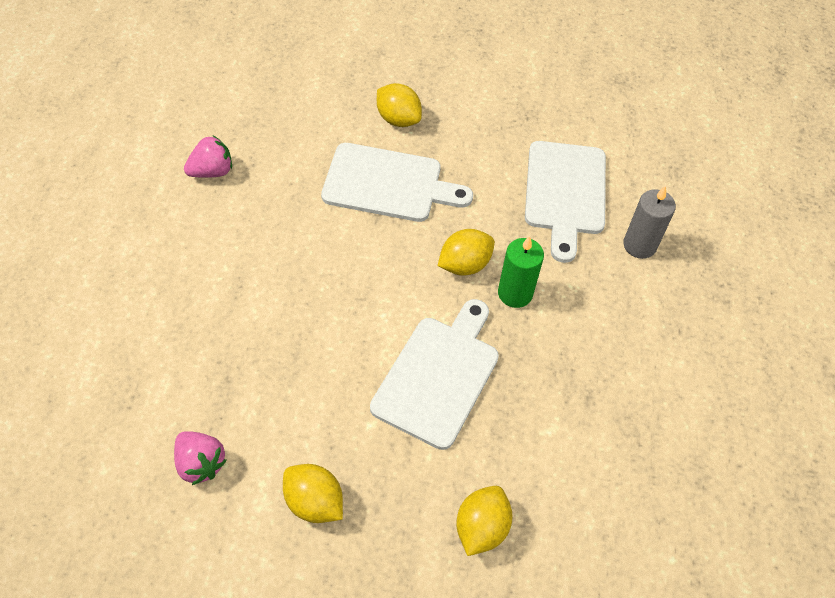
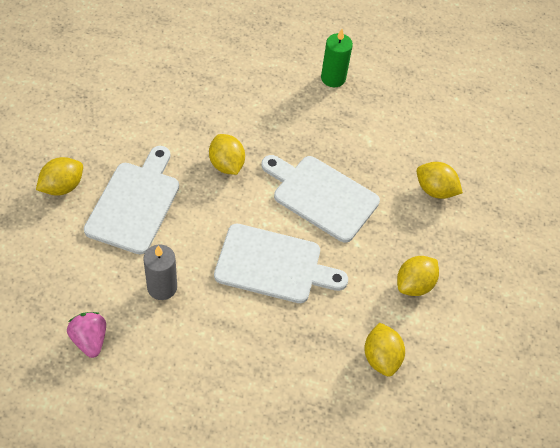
camera: 85 degrees left, 0 degrees up
pink strawberry [174,431,227,485] -> yellow lemon [364,322,405,377]
green candle [498,236,544,308] -> green candle moved to [321,29,353,87]
white cutting board [525,141,606,263] -> white cutting board moved to [214,224,348,303]
grey candle [623,186,676,259] -> grey candle moved to [143,244,177,300]

